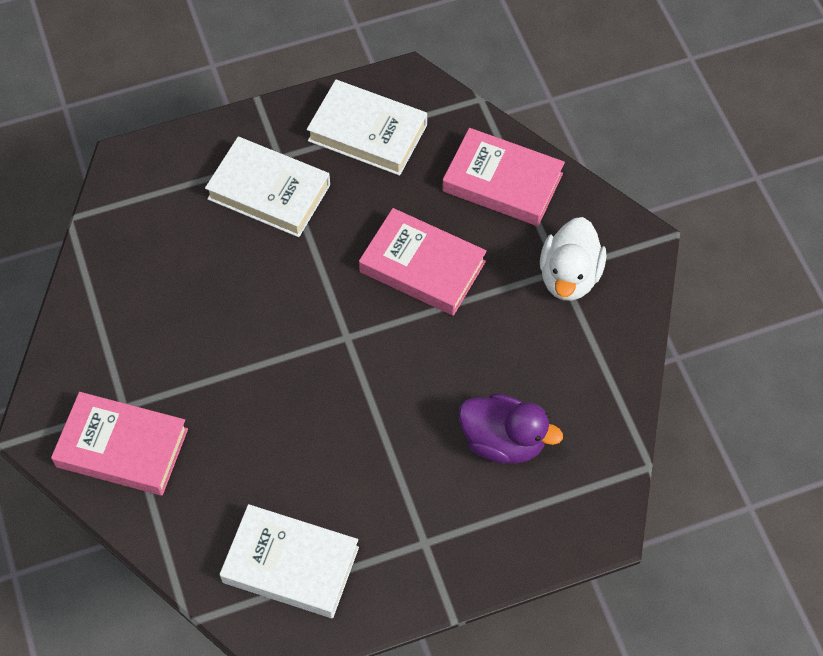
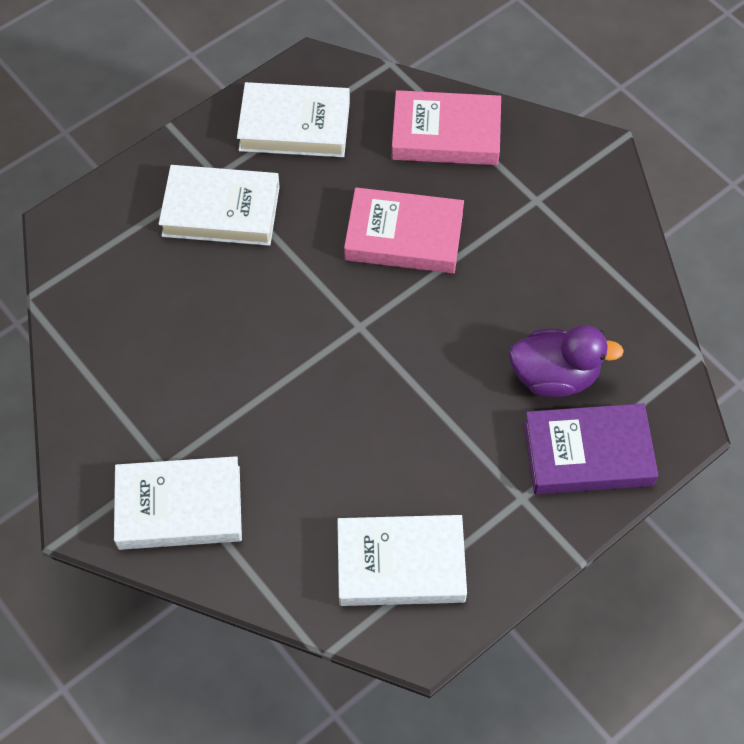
camera: 20 degrees left, 0 degrees up
pink book [51,392,188,496] -> white book [114,456,242,550]
white duck [540,217,606,301] -> none
none -> purple book [524,403,658,494]

